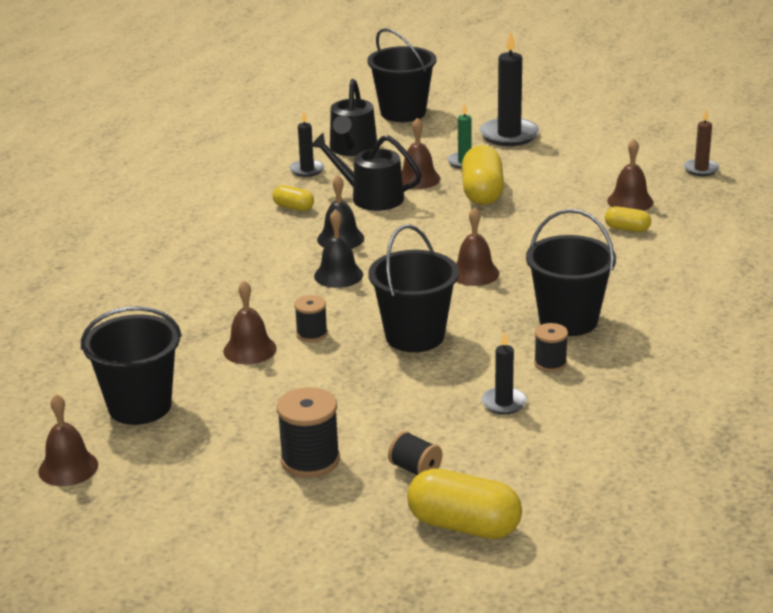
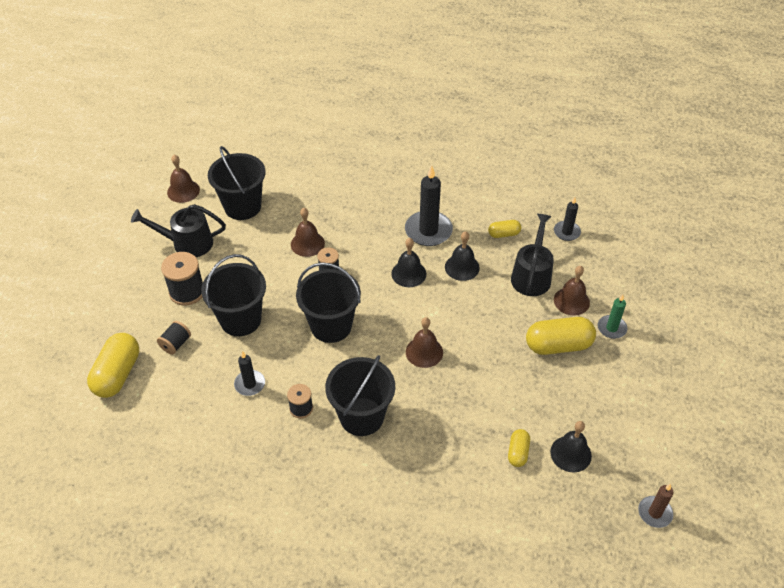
camera: 80 degrees right, 20 degrees up
yellow capsule [273,185,314,211] -> yellow capsule turned 60 degrees clockwise [488,220,521,238]
black watering can [330,79,377,156] -> black watering can moved to [131,204,226,257]
black bucket [367,28,437,122] -> black bucket moved to [201,254,266,336]
black candle [480,31,539,146] -> black candle moved to [405,165,453,246]
brown bell [607,139,653,211] -> black bell [550,421,592,472]

